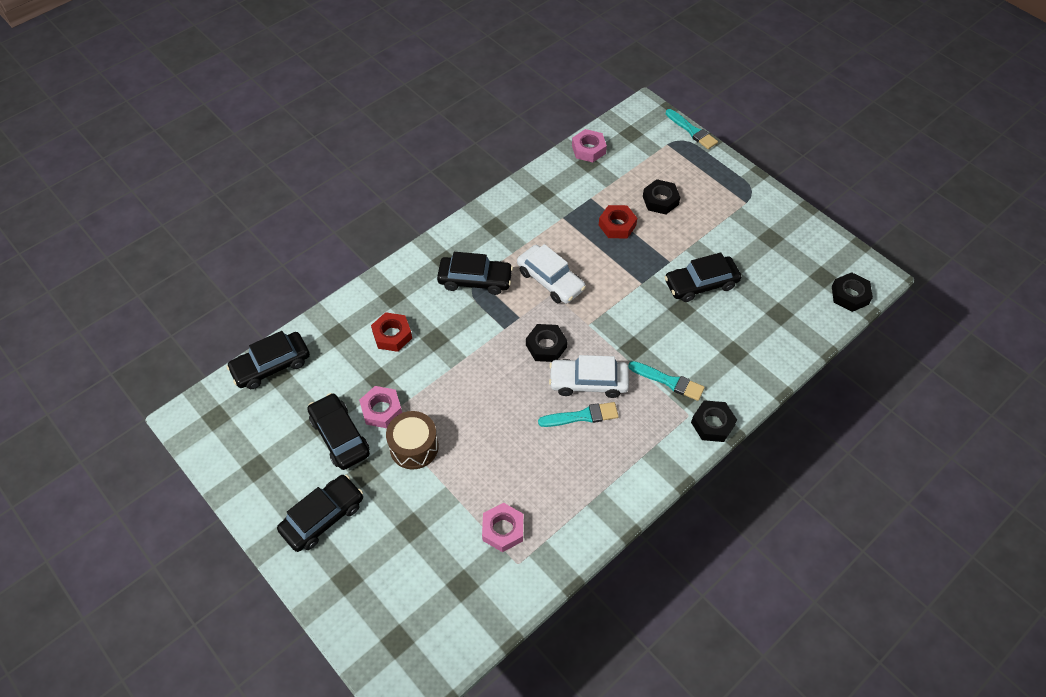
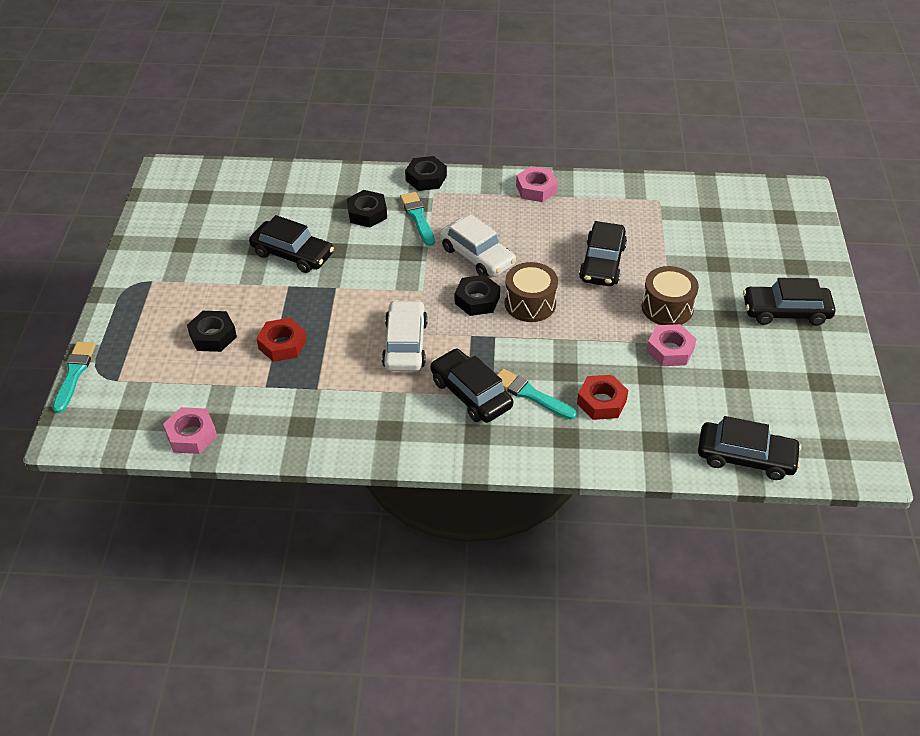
camera: 135 degrees left, 10 degrees down
black car [307,393,370,470] -> black car moved to [579,221,627,286]
pink nut [482,503,523,552] -> pink nut moved to [516,166,558,202]
turquoise brush [538,402,619,427] -> turquoise brush moved to [497,369,577,420]
black nut [832,272,873,312] -> black nut moved to [347,190,387,227]
none -> brown drum [505,262,558,322]

